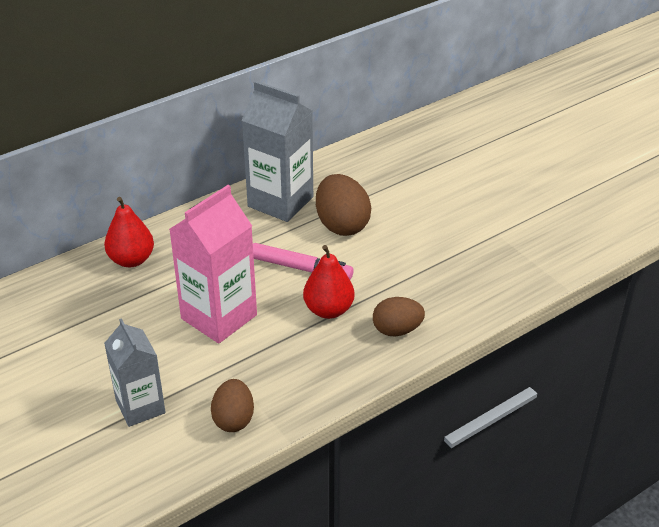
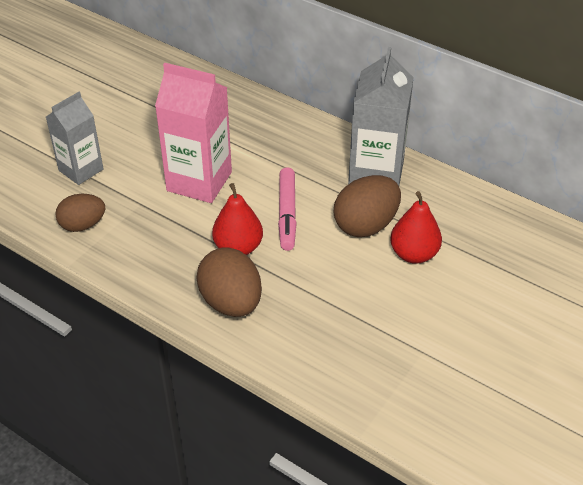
camera: 70 degrees right, 5 degrees up
red pear [104,197,154,267] -> red pear moved to [390,191,442,264]
brown egg [373,297,425,336] -> brown egg [196,247,262,317], size x1.51

